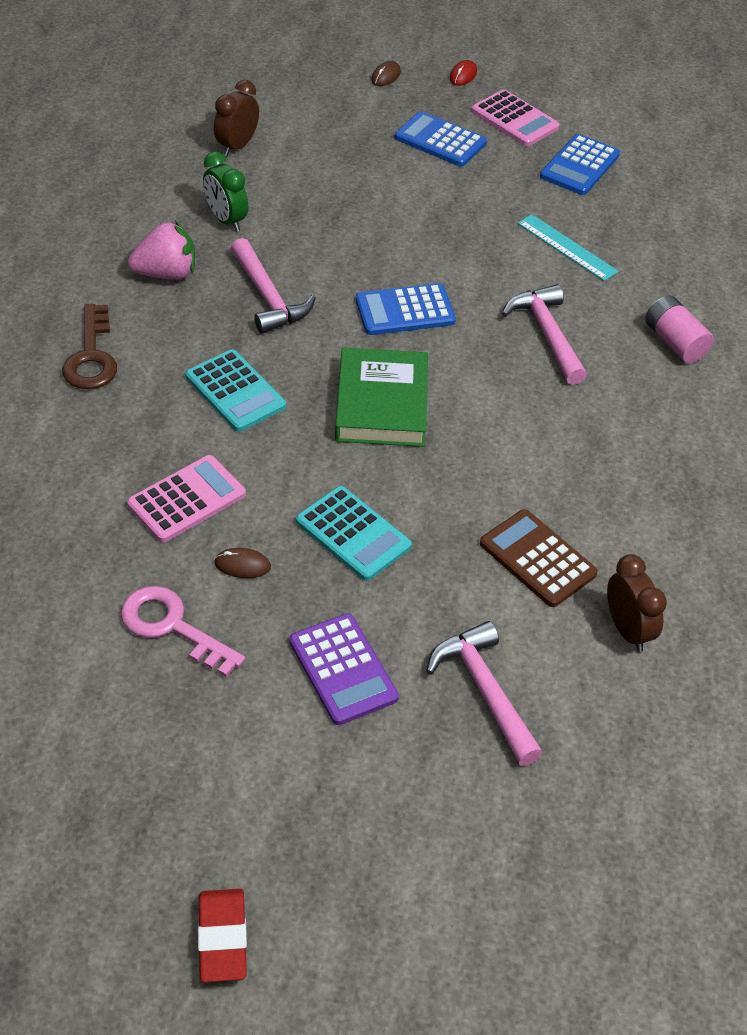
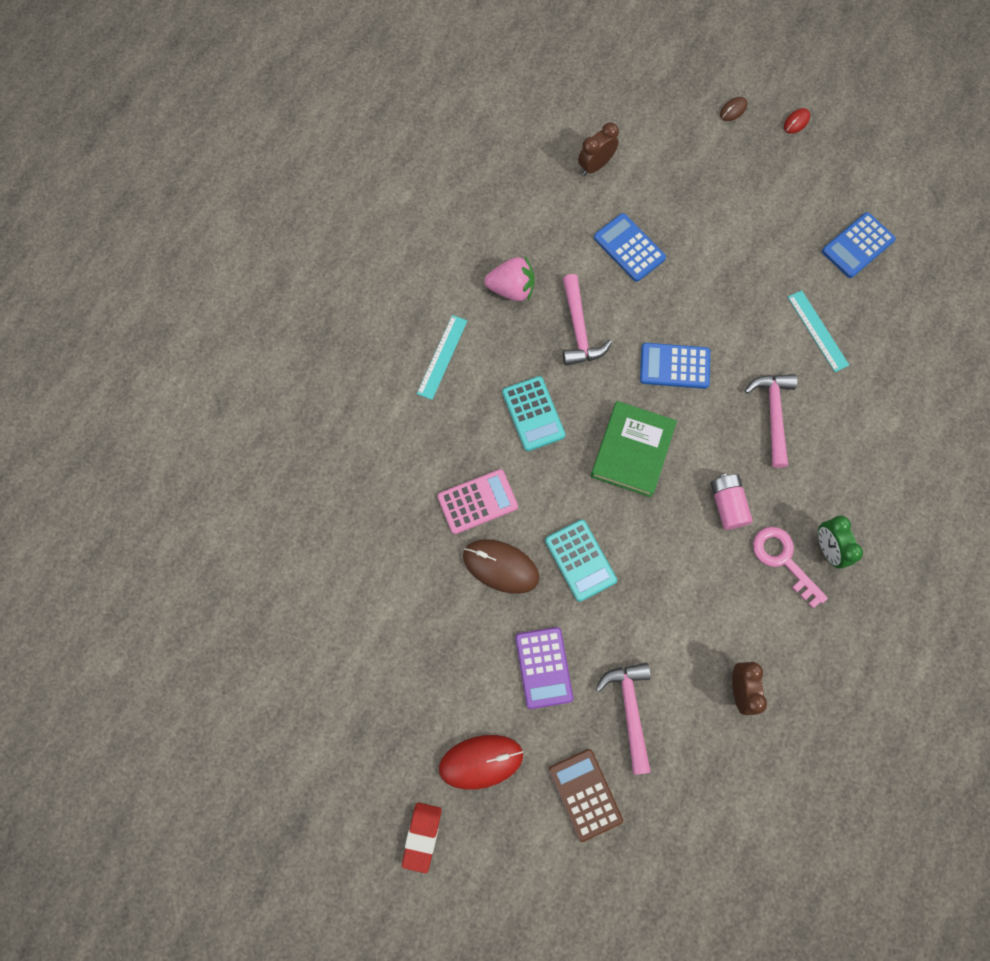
camera: 20 degrees right, 25 degrees up
brown key [62,304,117,389] -> turquoise ruler [417,315,467,400]
pink key [121,586,245,677] -> pink key moved to [753,527,828,608]
green clock [203,152,248,232] -> green clock moved to [818,516,863,569]
brown mouse [214,548,271,578] -> brown mouse [463,539,540,594], size x2.10
blue calculator [395,111,487,167] -> blue calculator moved to [594,213,666,282]
pink calculator [471,89,560,146] -> none
brown calculator [480,509,598,607] -> brown calculator moved to [549,749,623,842]
pink battery [646,295,714,363] -> pink battery moved to [711,474,753,530]
none -> red mouse [439,735,523,790]

